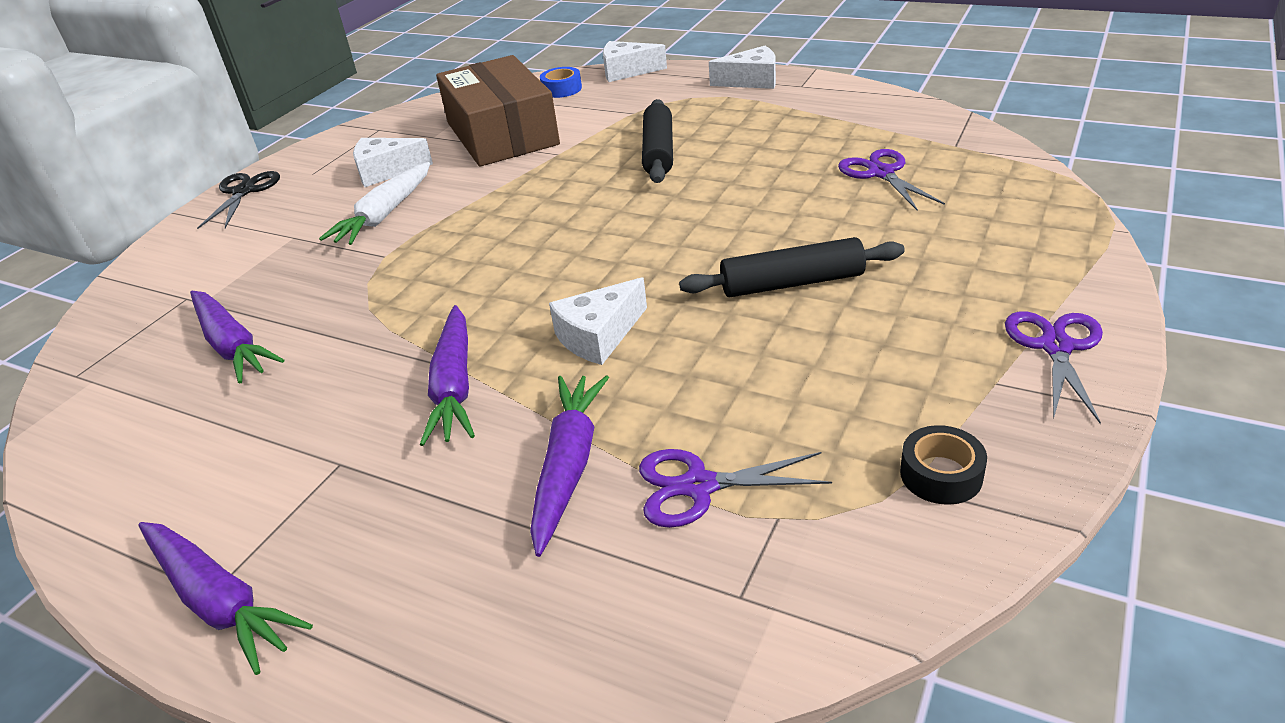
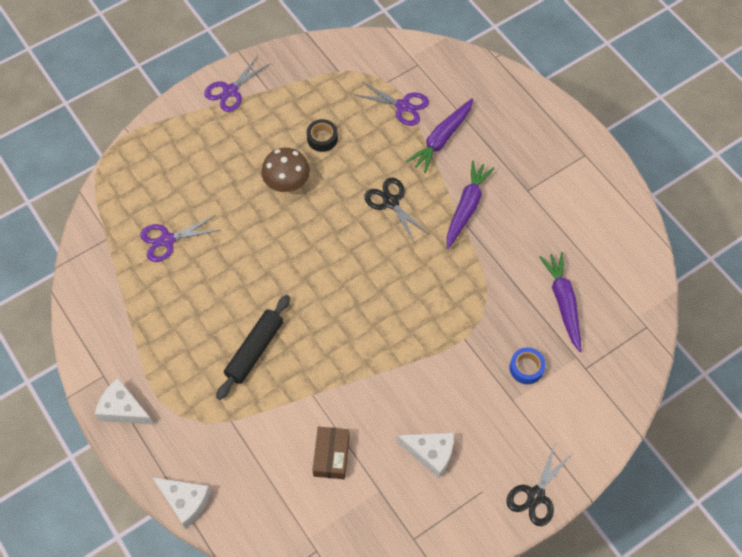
camera: 155 degrees left, 25 degrees up
purple carrot [138,522,313,675] -> none
white carrot [319,162,430,245] -> none
brown box [436,55,560,167] -> brown box [313,427,350,479], size x0.47
blue tape [540,67,582,98] -> blue tape moved to [510,347,546,384]
white cheese [549,277,647,365] -> black scissors [364,178,430,242]
black rolling pin [679,237,905,297] -> brown mushroom [261,148,310,192]
purple scissors [838,149,945,211] -> purple scissors turned 60 degrees clockwise [140,215,220,262]
black tape [900,425,987,505] -> black tape moved to [307,119,338,152]

